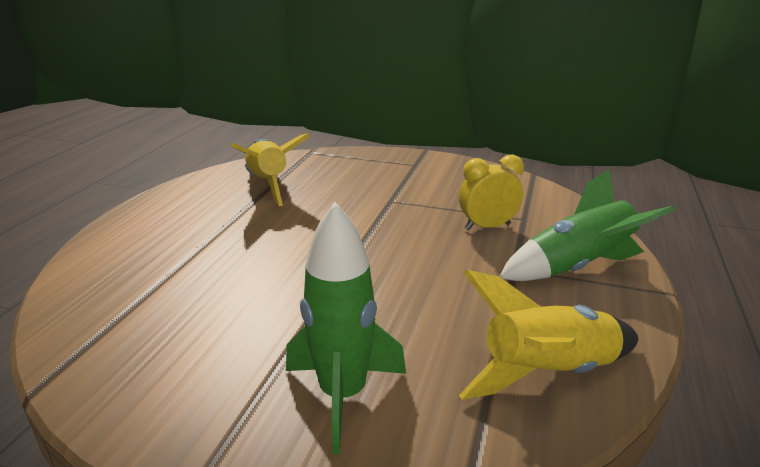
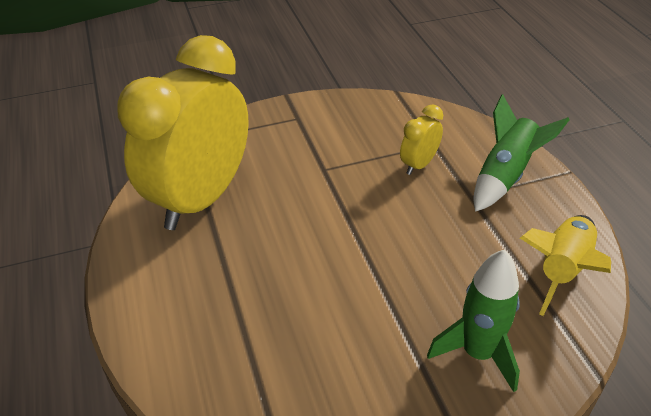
camera: 35 degrees left, 15 degrees up
yellow rocket [231,133,310,206] -> yellow clock [117,35,249,230]

